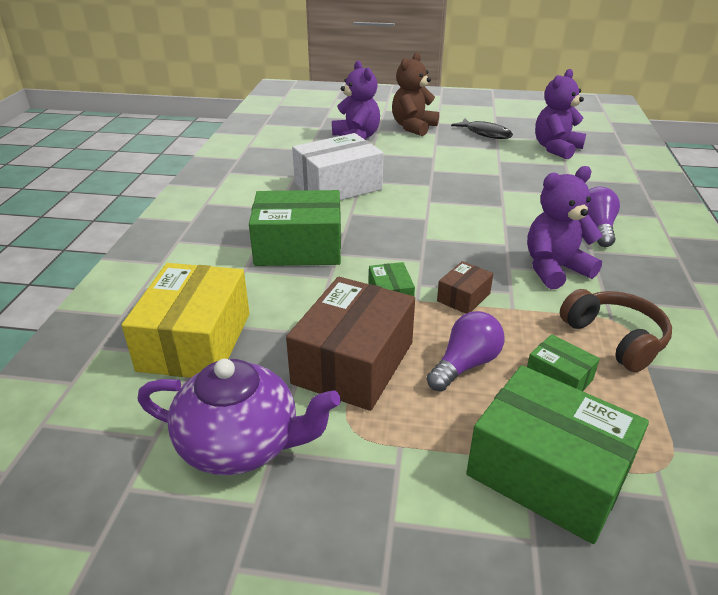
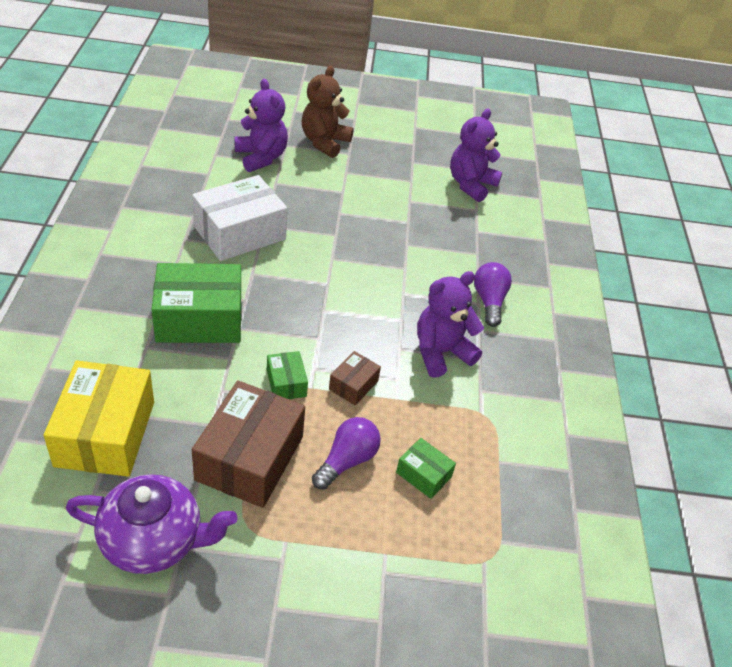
camera: 10 degrees left, 10 degrees up
black fish [451,118,513,139] -> none
green box [467,365,649,544] -> none
brown headphones [560,289,672,372] -> none

